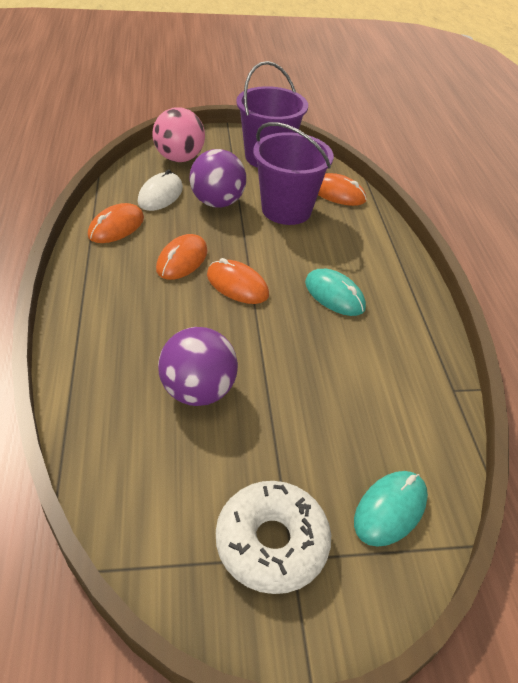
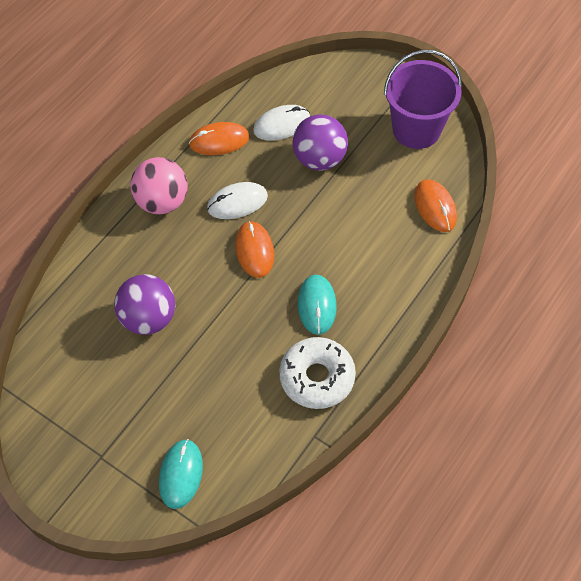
camera: 45 degrees right, 15 degrees up
pink ball [153,108,205,162] -> pink ball moved to [130,157,188,214]
orange mouse [156,234,208,280] -> white mouse [207,182,268,219]
white donut [216,481,331,594] -> white donut moved to [279,337,356,409]
purple bucket [253,122,334,225] -> none
turquoise mouse [354,471,428,547] -> turquoise mouse turned 75 degrees counterclockwise [159,439,203,509]

